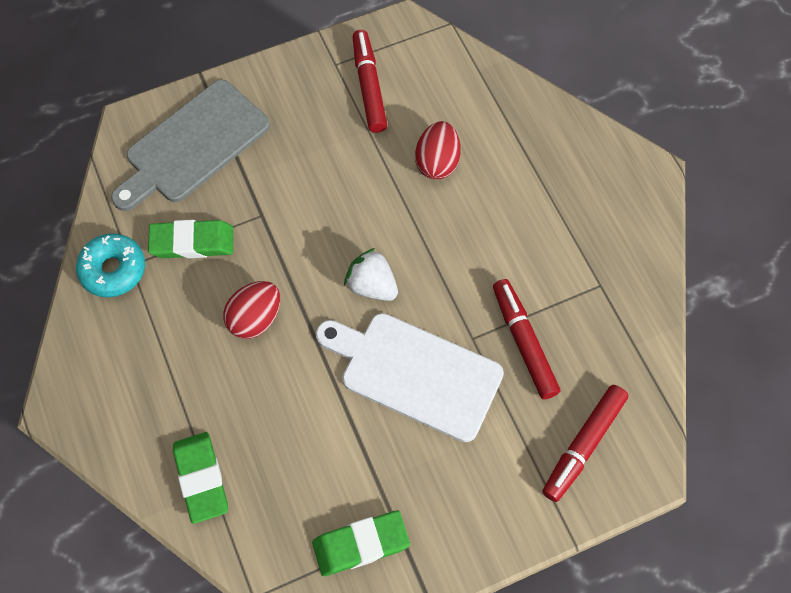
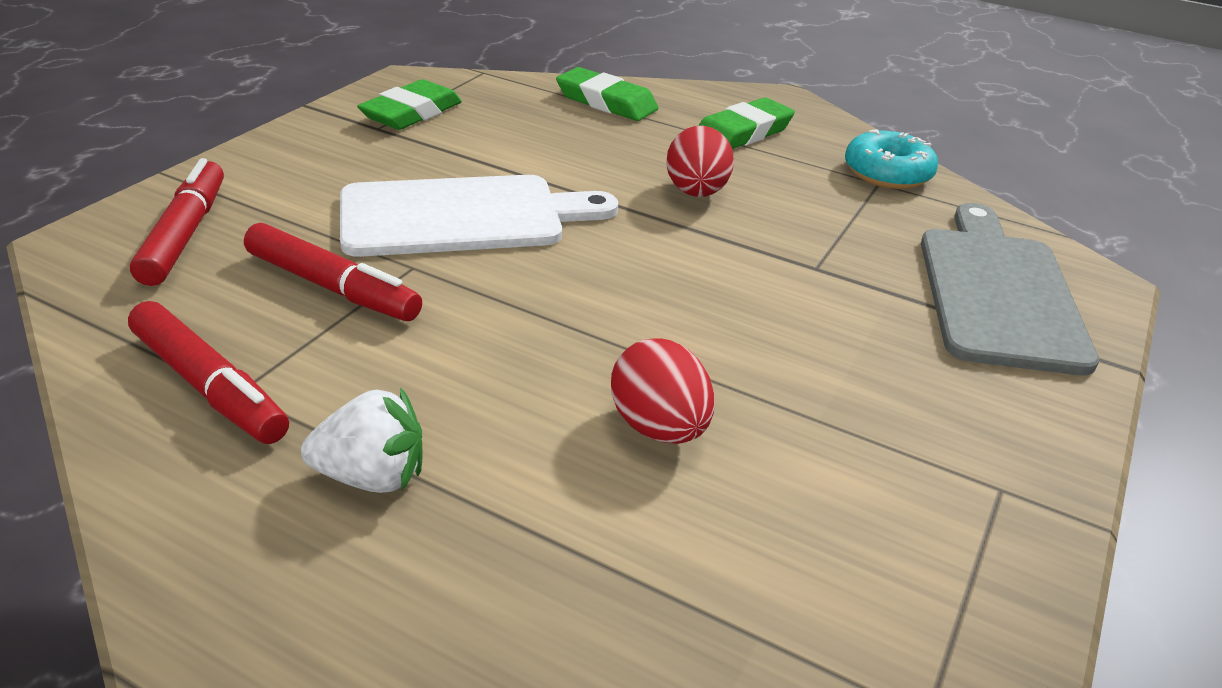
camera: 140 degrees right, 30 degrees down
green eraser [148,220,233,258] -> green eraser moved to [698,98,795,149]
white strawberry [344,248,398,301] -> white strawberry moved to [301,387,423,493]
red marker [352,30,387,133] -> red marker moved to [128,301,289,444]

